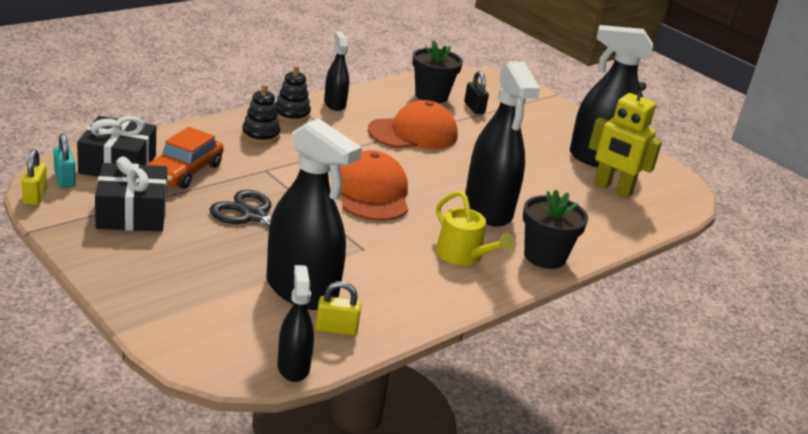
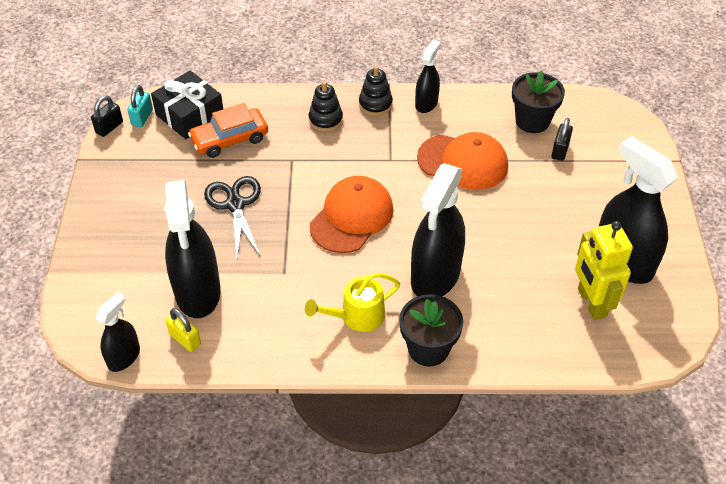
camera: 45 degrees right, 20 degrees up
yellow padlock [21,149,47,205] -> black padlock [91,95,123,137]
black gift [95,157,167,232] -> none
yellow watering can [436,191,515,266] -> yellow watering can turned 60 degrees clockwise [305,273,400,332]

